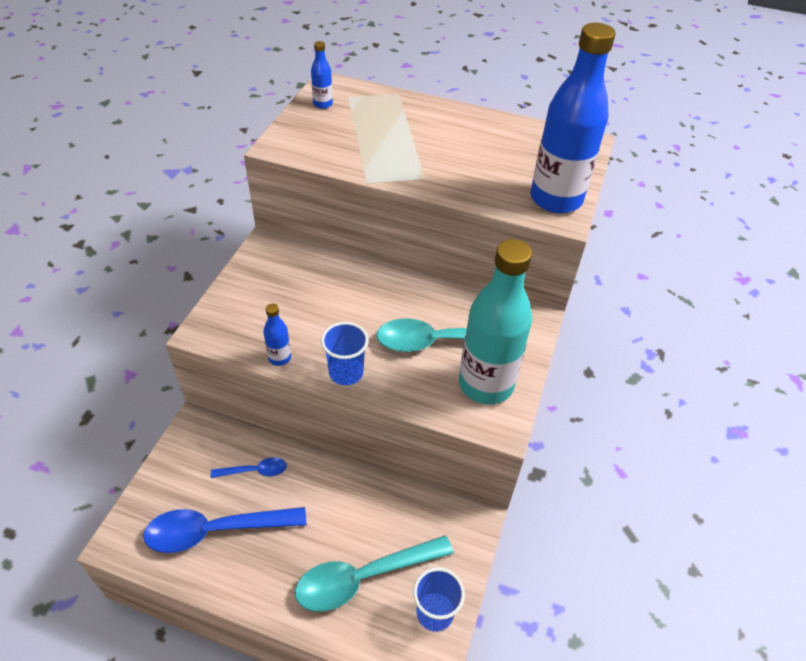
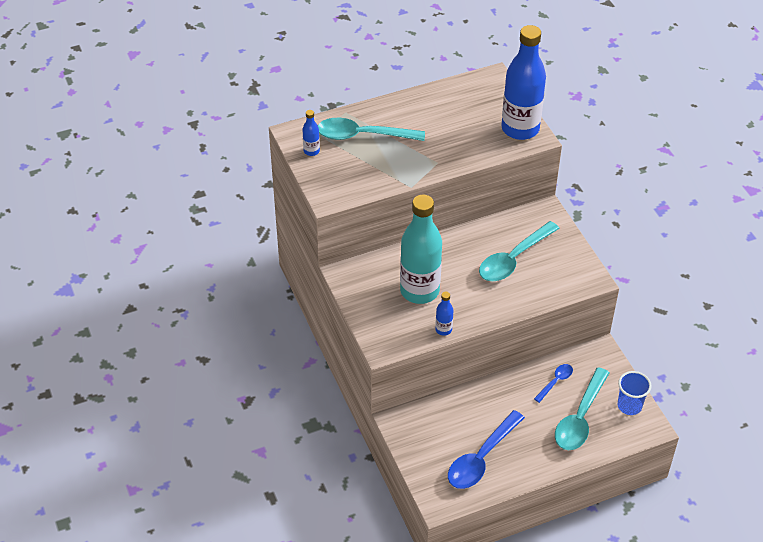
camera: 40 degrees left, 0 degrees up
blue spoon [211,457,287,478] -> blue spoon moved to [534,364,573,403]
blue cup [321,322,369,385] -> none
turquoise bottle [459,239,532,405] -> turquoise bottle moved to [400,195,442,304]
none -> turquoise spoon [318,118,425,141]

